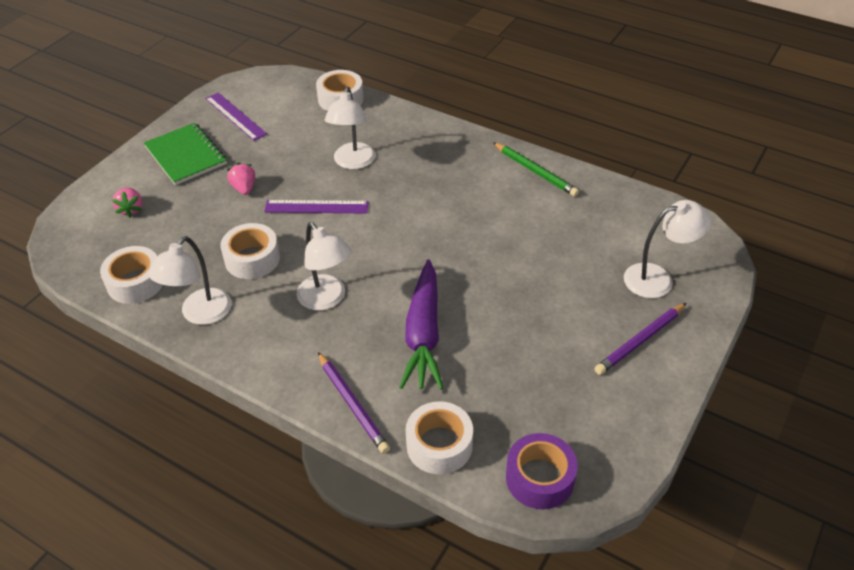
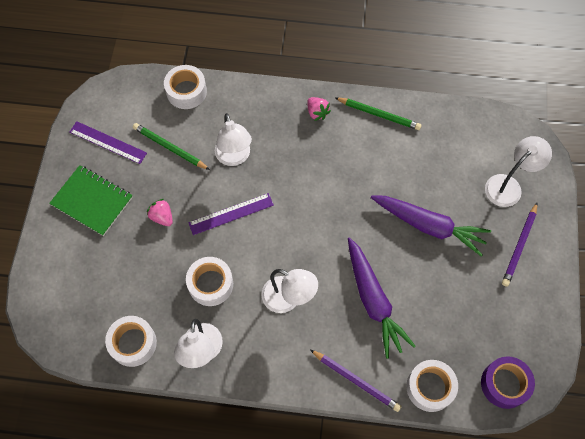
camera: 25 degrees left, 20 degrees up
pink strawberry [112,188,143,218] -> pink strawberry moved to [307,97,331,121]
none -> green pencil [133,123,210,170]
none -> purple carrot [371,195,491,256]

